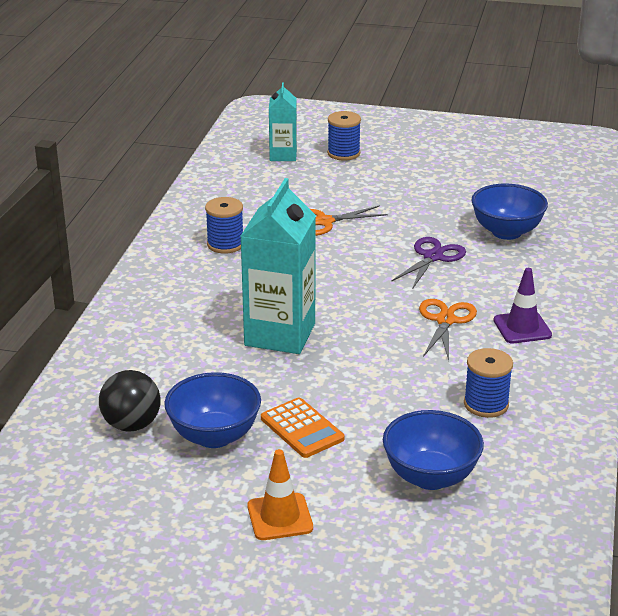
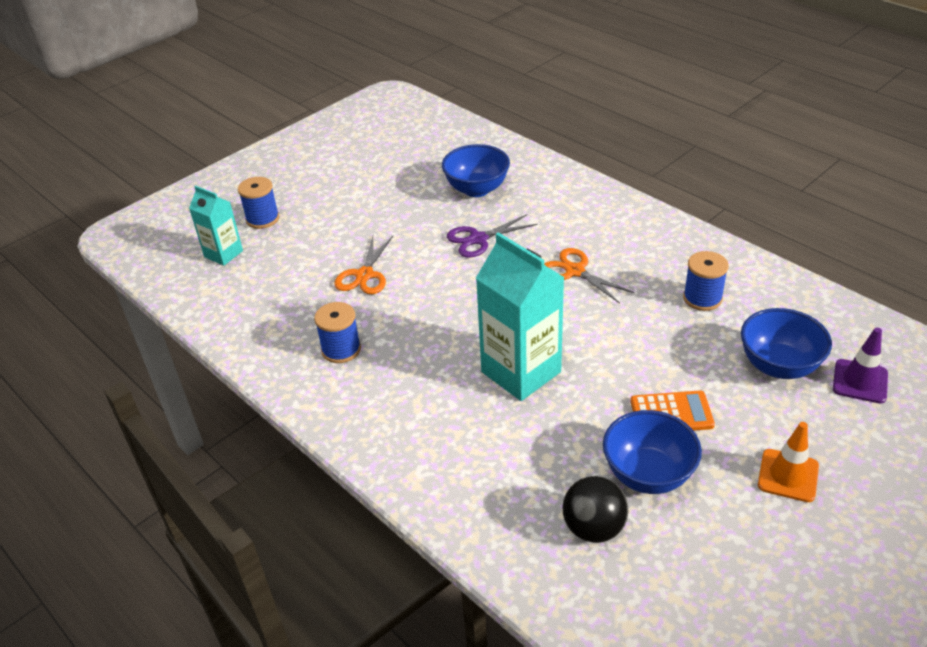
camera: 55 degrees left, 10 degrees up
purple scissors [391,237,466,289] -> purple scissors turned 90 degrees counterclockwise [447,214,538,258]
purple traffic cone [493,268,552,343] -> purple traffic cone moved to [833,328,888,403]

